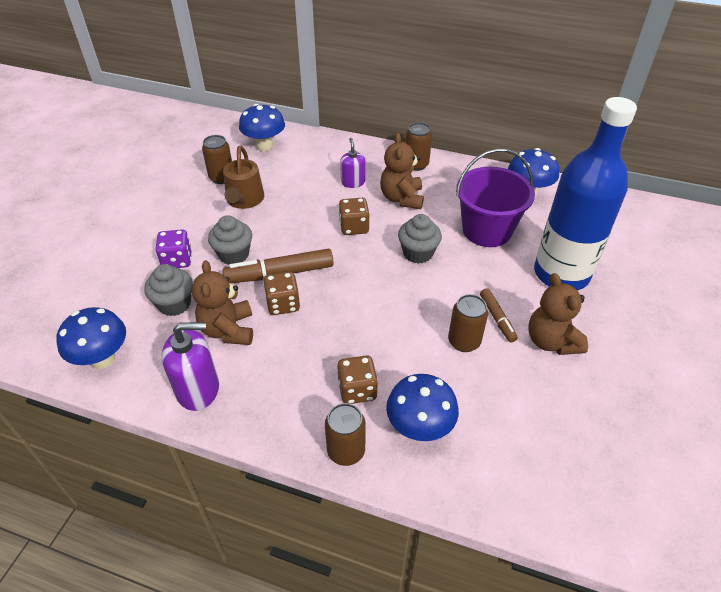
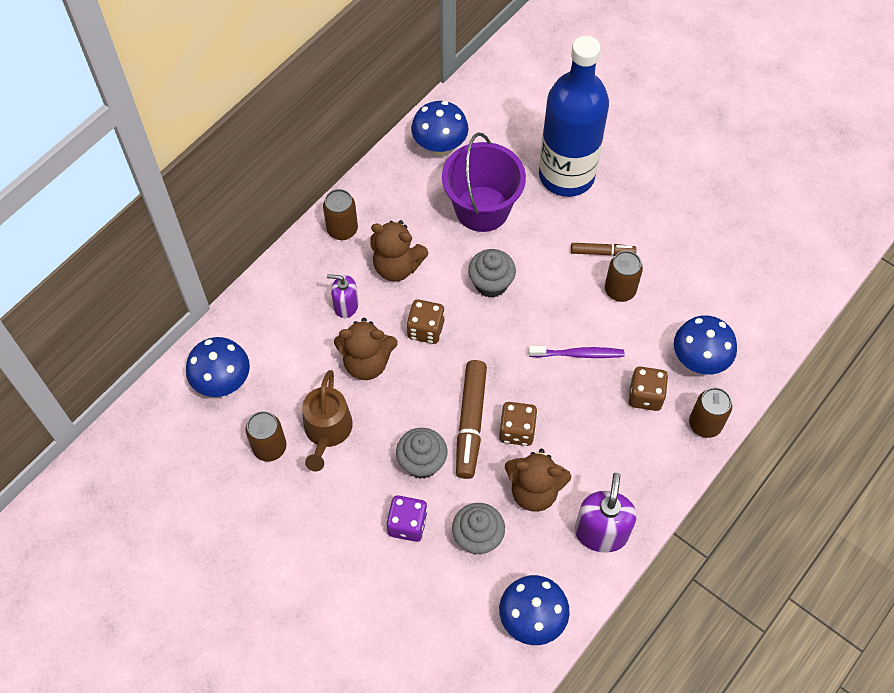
camera: 70 degrees left, 15 degrees up
brown watering can [223,146,264,209] -> brown watering can turned 75 degrees clockwise [302,370,353,472]
brown teddy bear [528,273,588,355] -> brown teddy bear moved to [334,318,398,380]
none -> purple toothbrush [529,346,624,358]

